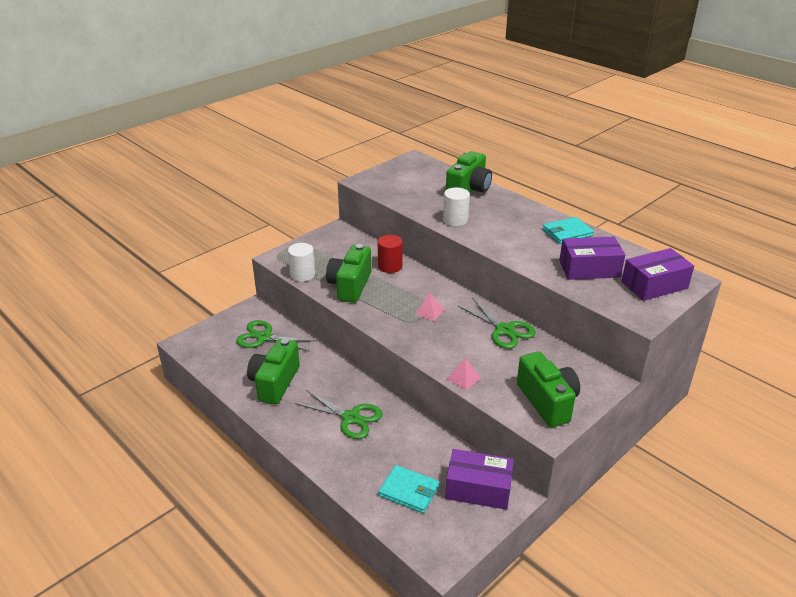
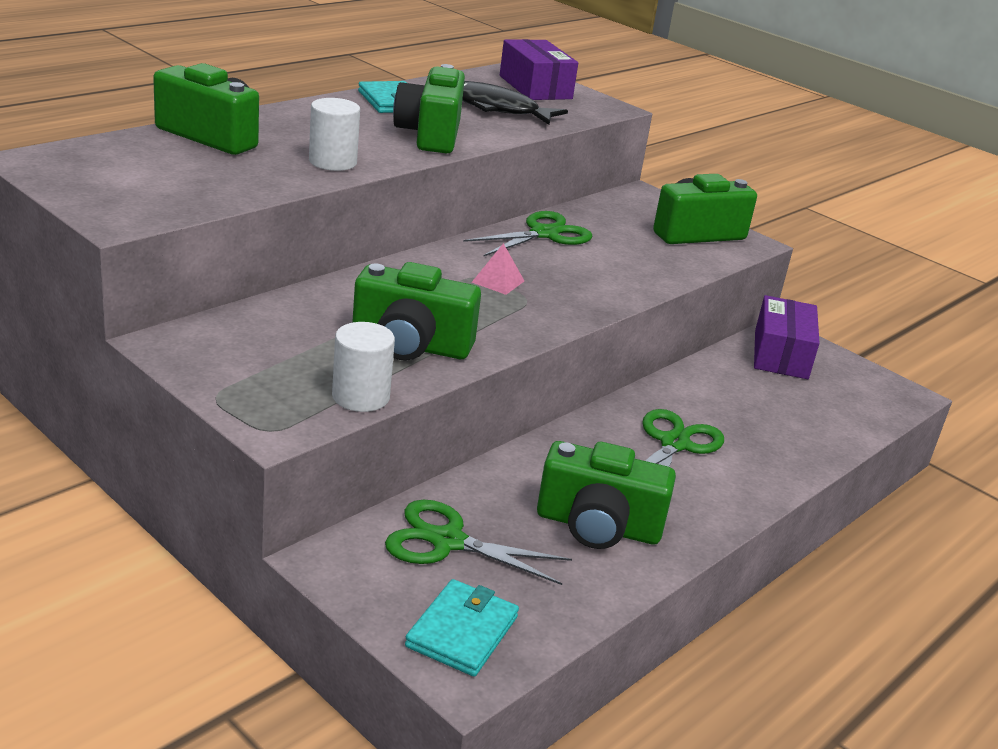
camera: 95 degrees left, 5 degrees down
green scissors [236,320,317,352] -> green scissors turned 90 degrees clockwise [385,500,572,585]
red cylinder [378,235,403,273] -> none
turquoise wallet [378,465,439,513] -> turquoise wallet moved to [405,579,519,677]
pink pyramid [447,358,481,390] -> none
purple box [559,237,625,280] -> black fish [462,81,568,125]
none -> green camera [393,64,465,153]

